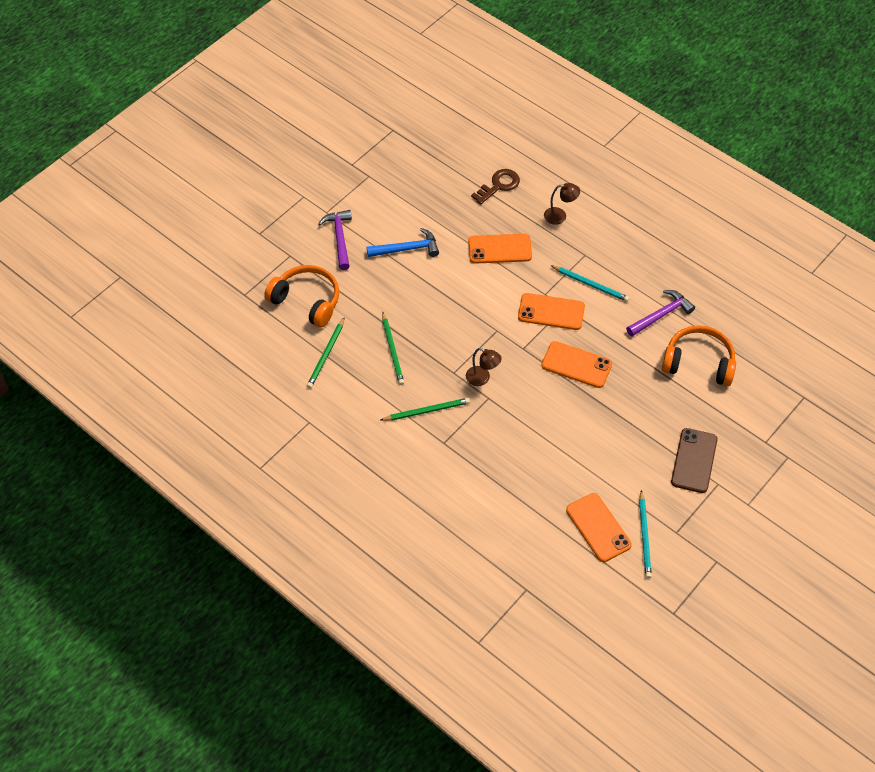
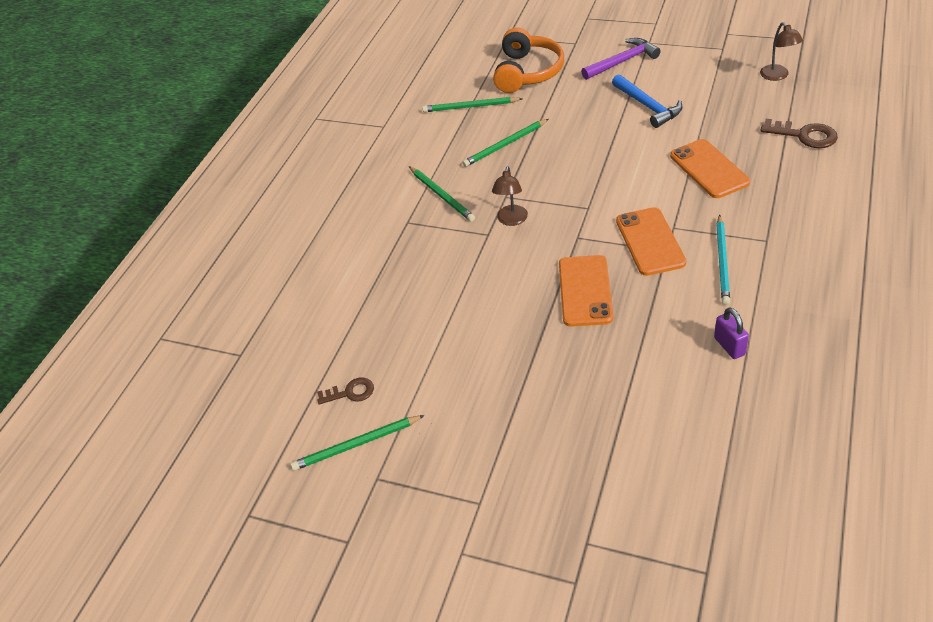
camera: 75 degrees right, 10 degrees down
brown lamp [544,183,580,225] -> brown lamp moved to [760,22,803,81]
orange phone [566,493,632,562] -> brown key [317,377,374,405]
purple hammer [626,290,695,337] -> purple padlock [714,307,749,359]
turquoise pencil [639,490,652,578] -> green pencil [291,415,425,471]
orange headphones [662,325,736,386] -> none
brown phone [671,428,717,493] -> none

